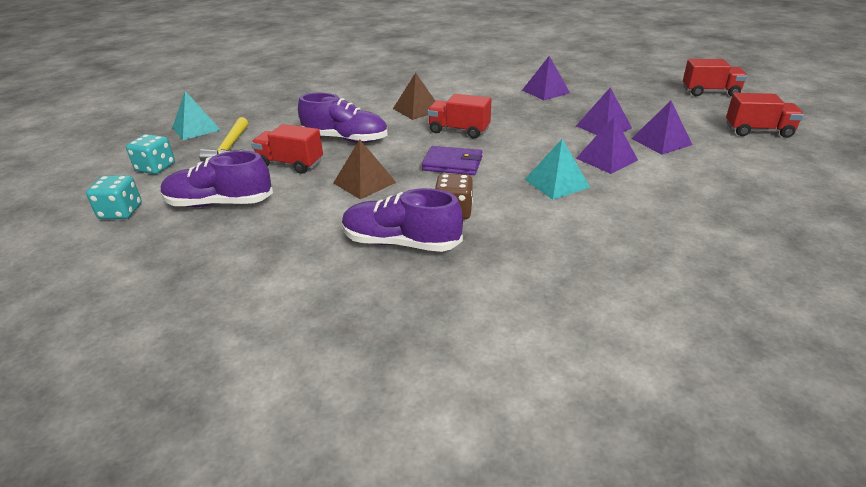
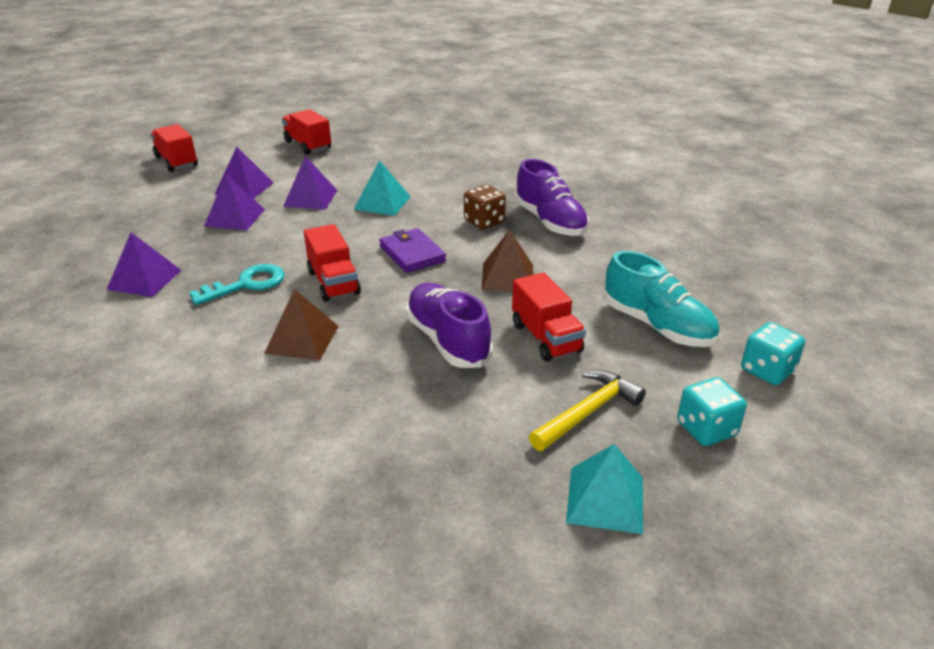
camera: 135 degrees left, 0 degrees up
purple shoe [161,151,273,207] -> turquoise shoe [604,251,720,347]
red truck [683,59,747,96] -> red truck moved to [282,109,331,155]
none -> turquoise key [189,264,285,305]

